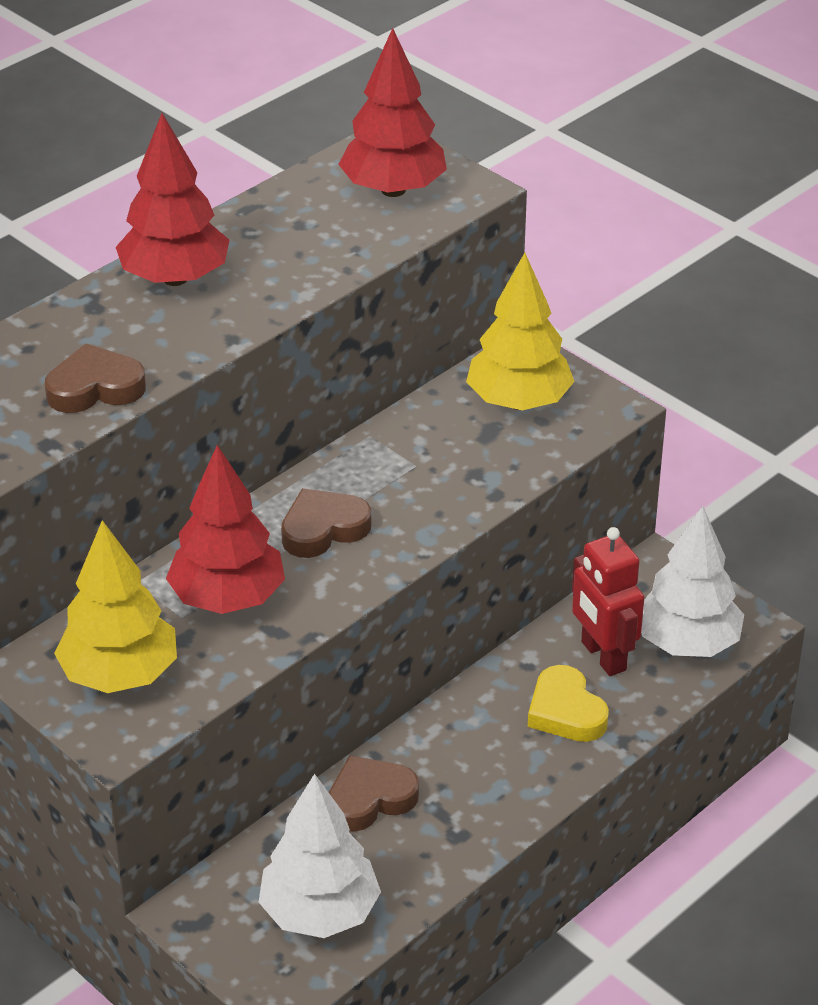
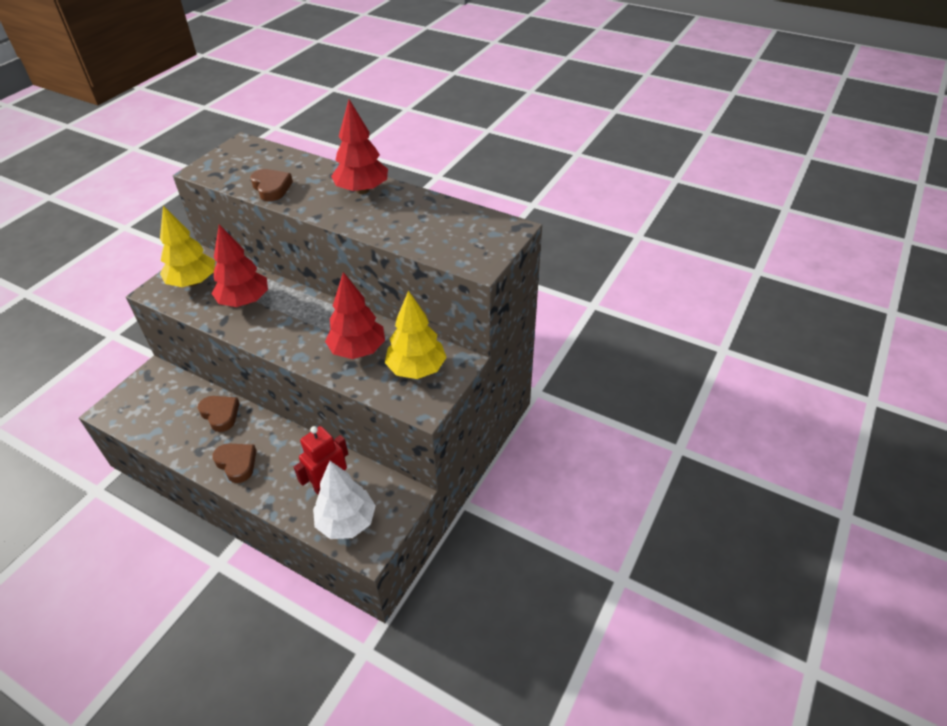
camera: 75 degrees right, 5 degrees up
white tree [259,774,381,938] -> none
brown heart [281,489,371,558] -> brown heart moved to [212,443,257,483]
red tree [338,28,447,197] -> red tree moved to [325,272,385,359]
yellow heart [528,665,609,742] -> none

